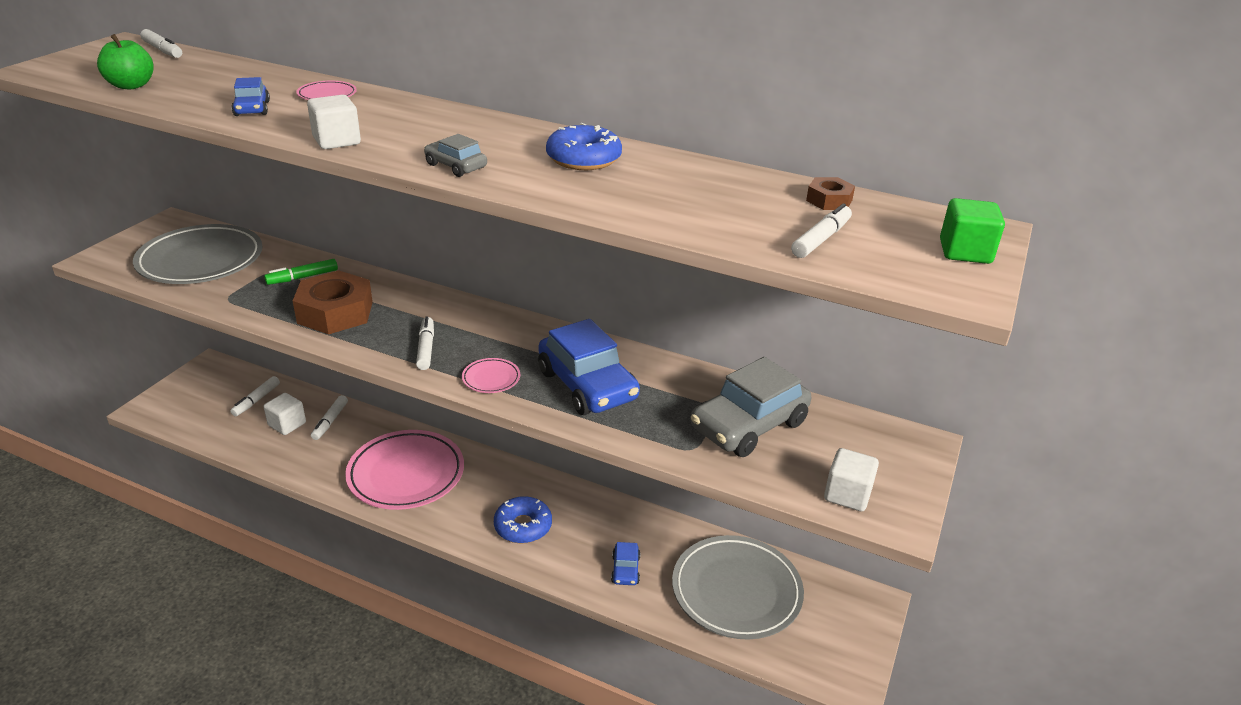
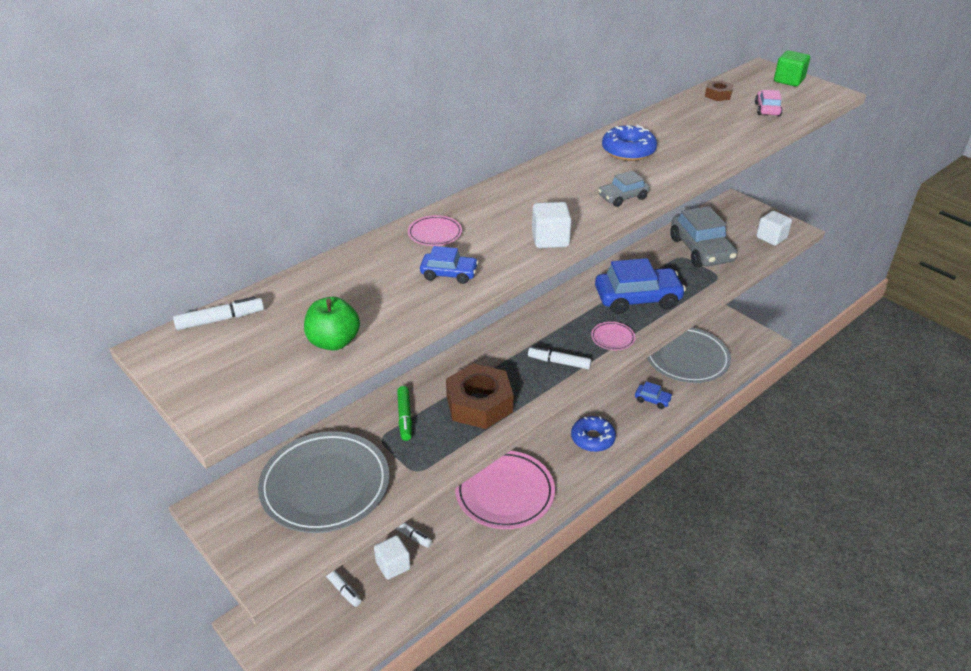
camera: 65 degrees left, 5 degrees up
white marker [791,203,852,258] -> pink car [755,90,783,116]

